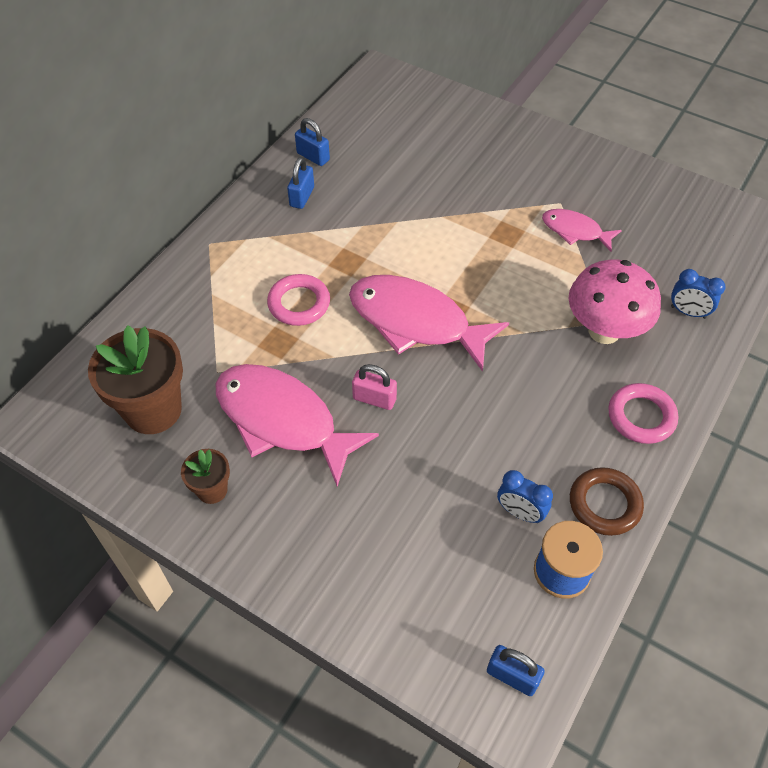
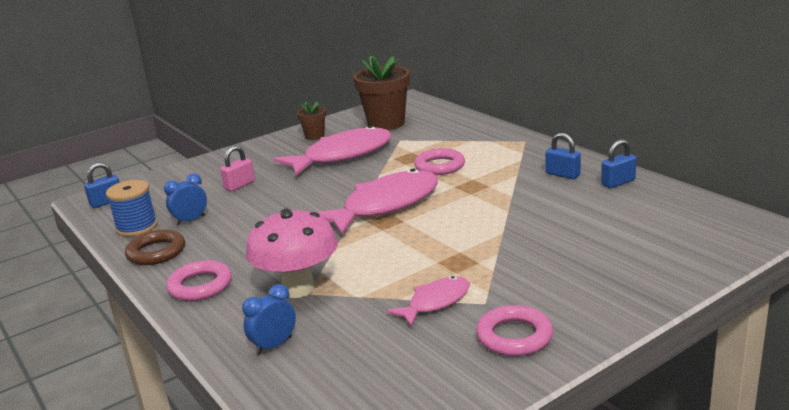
camera: 115 degrees right, 30 degrees down
pink padlock [352,364,397,410] -> pink padlock moved to [220,146,255,191]
none -> pink ring [476,305,553,356]

